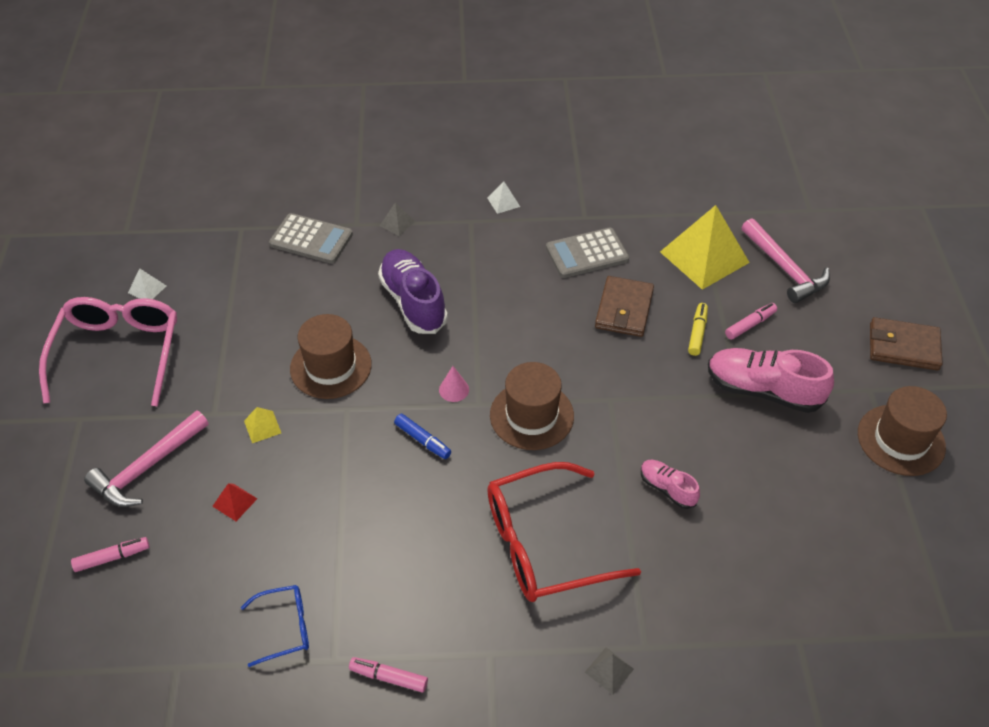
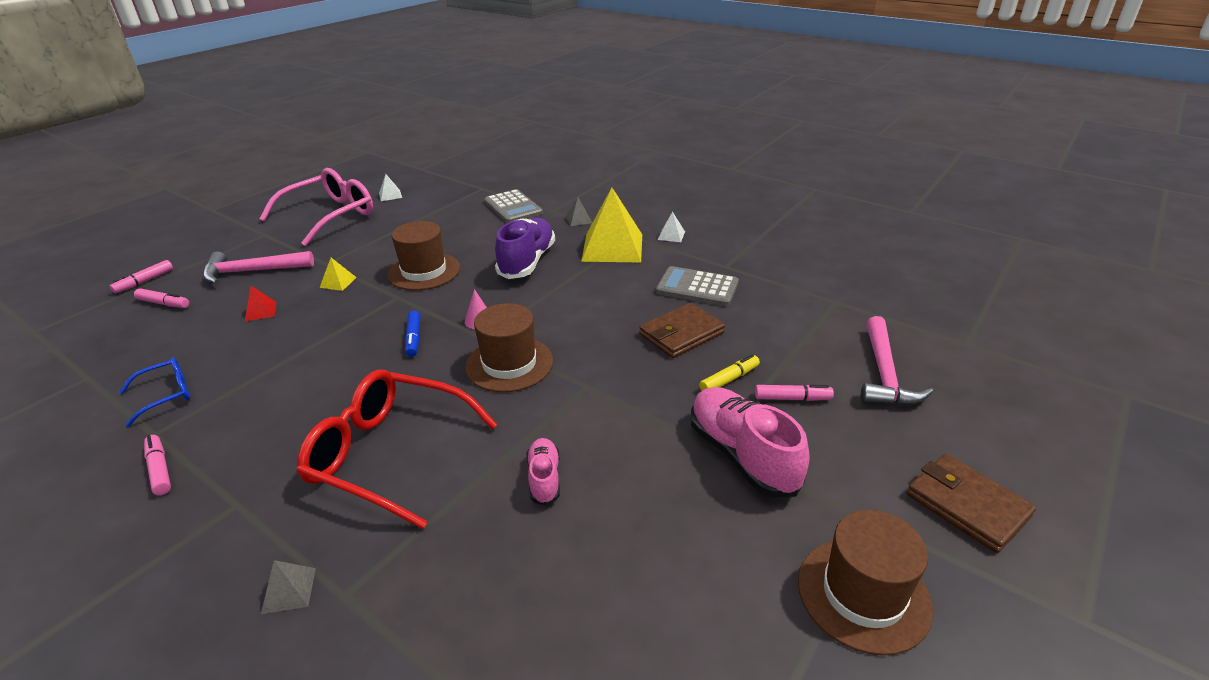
camera: 40 degrees right, 15 degrees down
blue glasses [241,585,309,667] -> blue glasses turned 60 degrees counterclockwise [119,357,190,427]
yellow pyramid [660,205,750,290] -> yellow pyramid moved to [581,188,642,263]
none -> pink marker [110,260,173,293]

